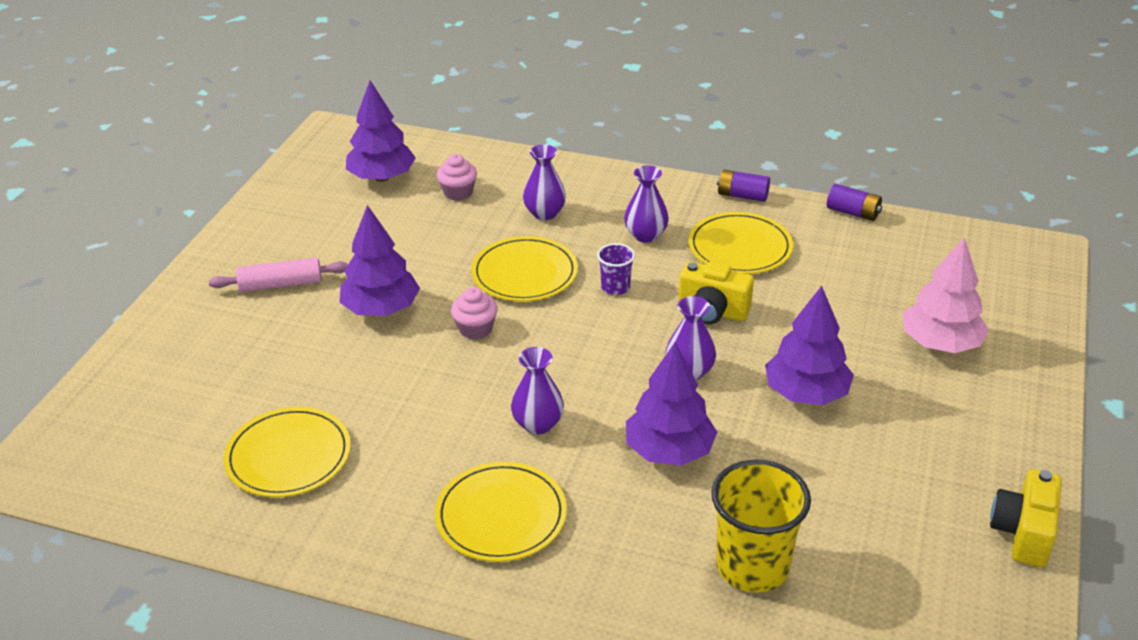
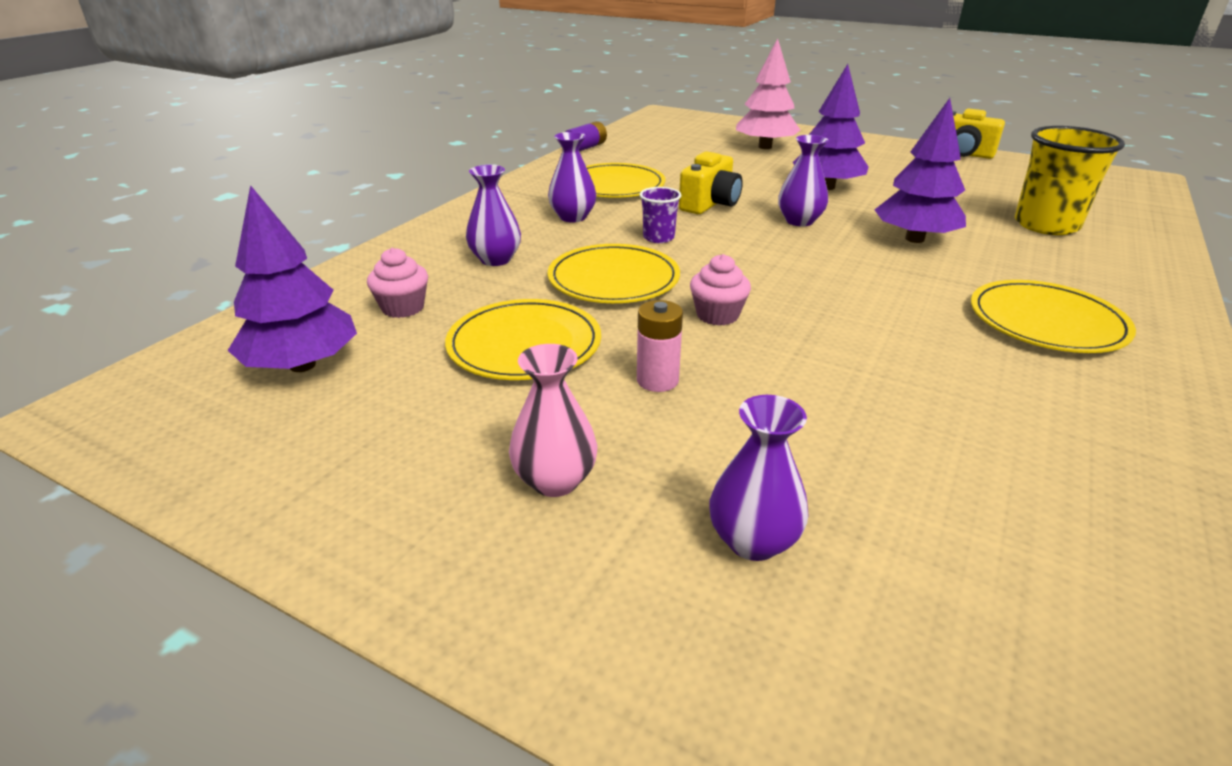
camera: 80 degrees left, 5 degrees down
pink rolling pin [209,258,348,292] -> pink vase [509,344,597,497]
yellow plate [224,407,351,497] -> yellow plate moved to [445,299,601,380]
purple tree [339,205,420,316] -> pink battery [637,300,683,392]
purple vase [511,347,564,435] -> purple vase moved to [709,395,809,561]
purple battery [717,170,770,202] -> none

